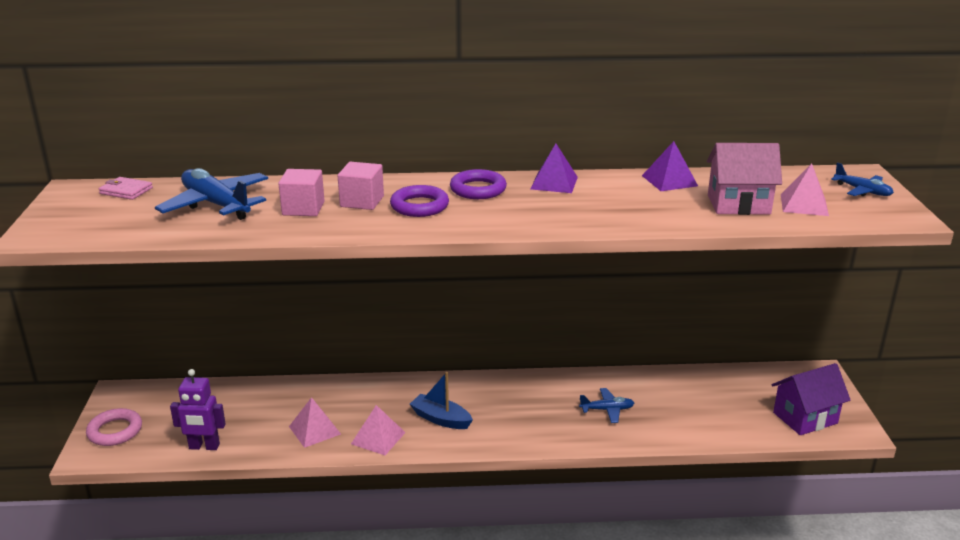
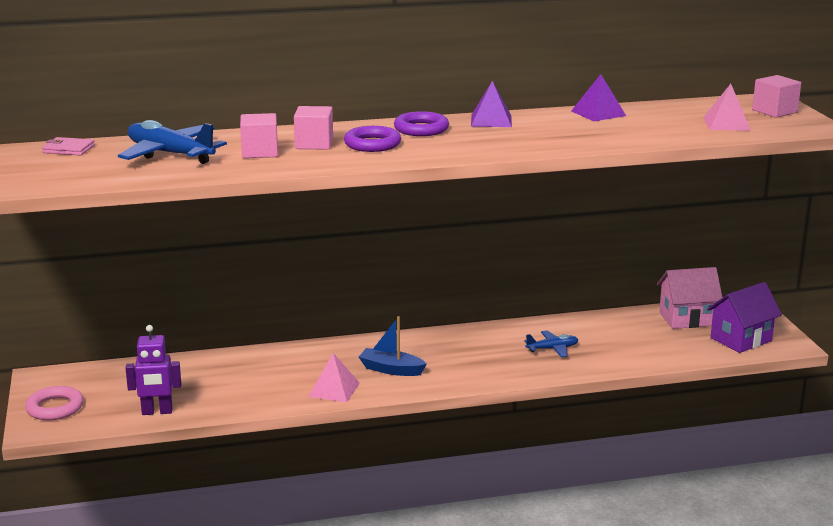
camera: 10 degrees left, 5 degrees down
pink pyramid [289,397,341,448] -> none
pink house [707,143,782,215] -> pink house moved to [657,267,723,329]
blue plane [831,162,894,196] -> pink cube [752,75,801,118]

